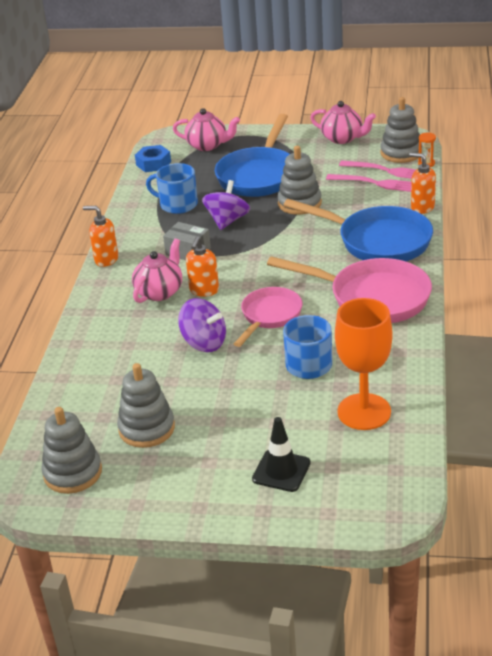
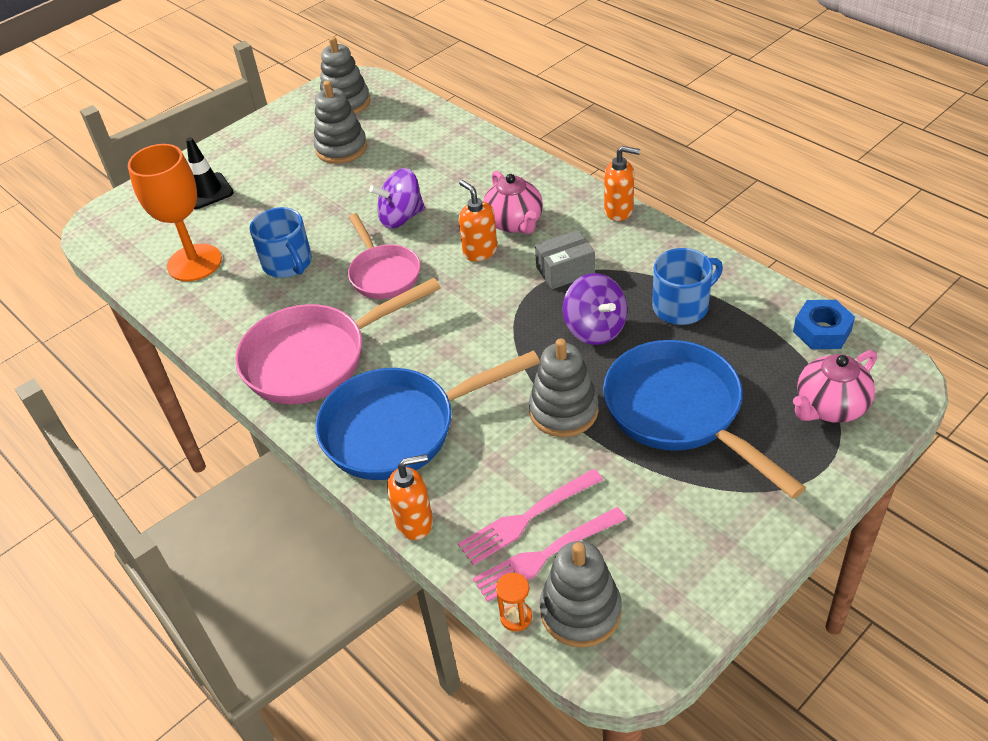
camera: 130 degrees right, 10 degrees up
orange soap dispenser [83,206,118,267] -> orange soap dispenser turned 45 degrees clockwise [604,146,640,221]
pink teapot [310,101,376,144] -> none

